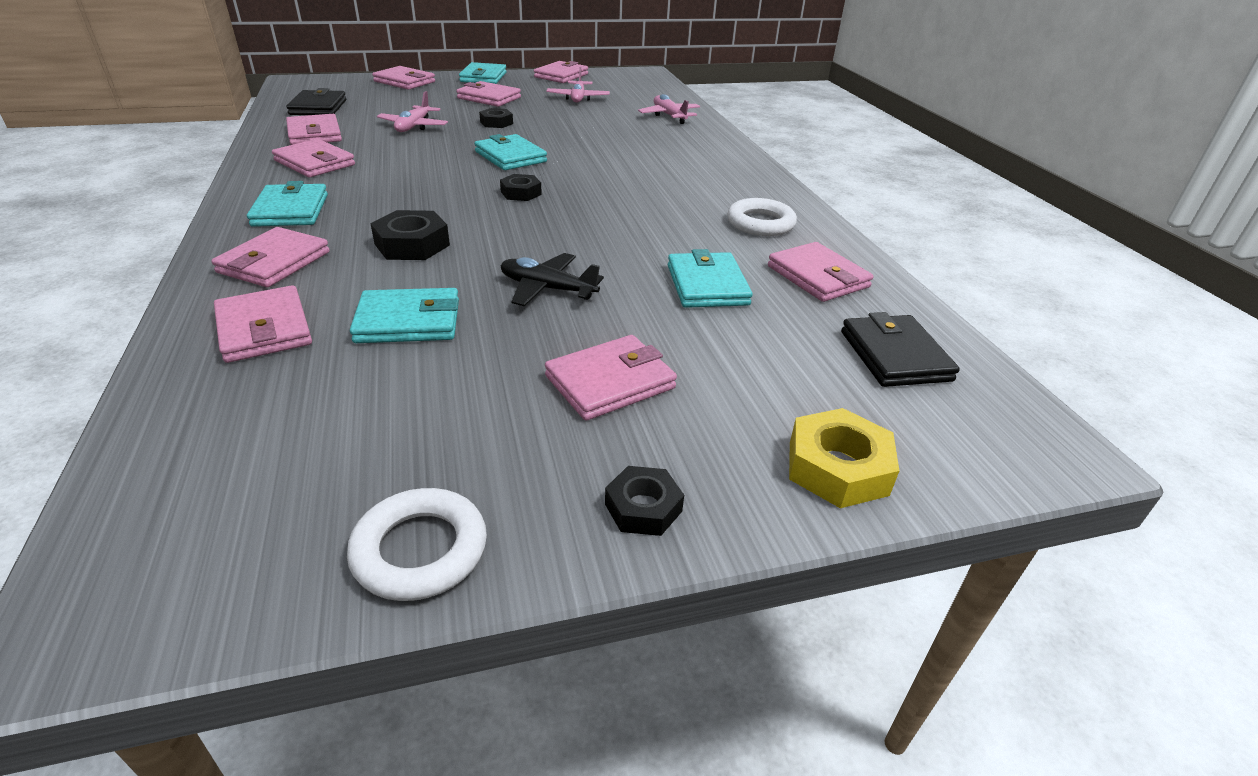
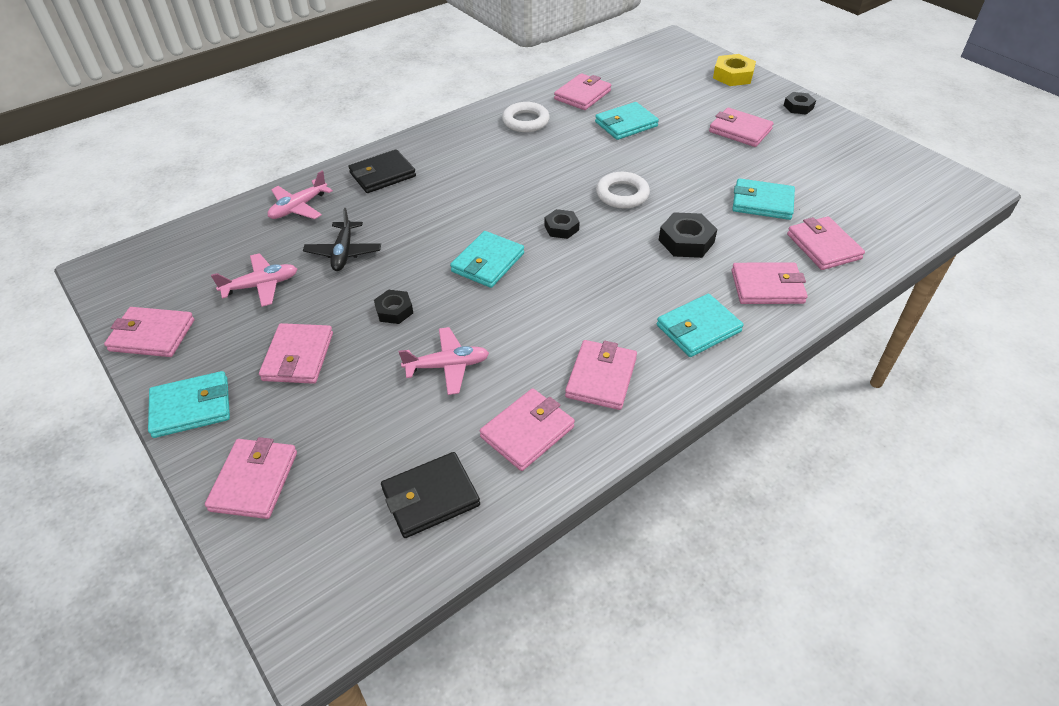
camera: 110 degrees left, 10 degrees up
pink wallet [214,285,312,363] -> pink wallet turned 60 degrees counterclockwise [787,216,865,270]
white ring [347,488,487,601] -> white ring moved to [596,172,650,208]
turquoise wallet [350,288,459,343] -> turquoise wallet turned 45 degrees counterclockwise [733,178,795,220]
black plane [500,253,604,306] -> black plane moved to [303,208,381,271]
black wallet [841,312,960,387] -> black wallet moved to [348,149,416,193]

